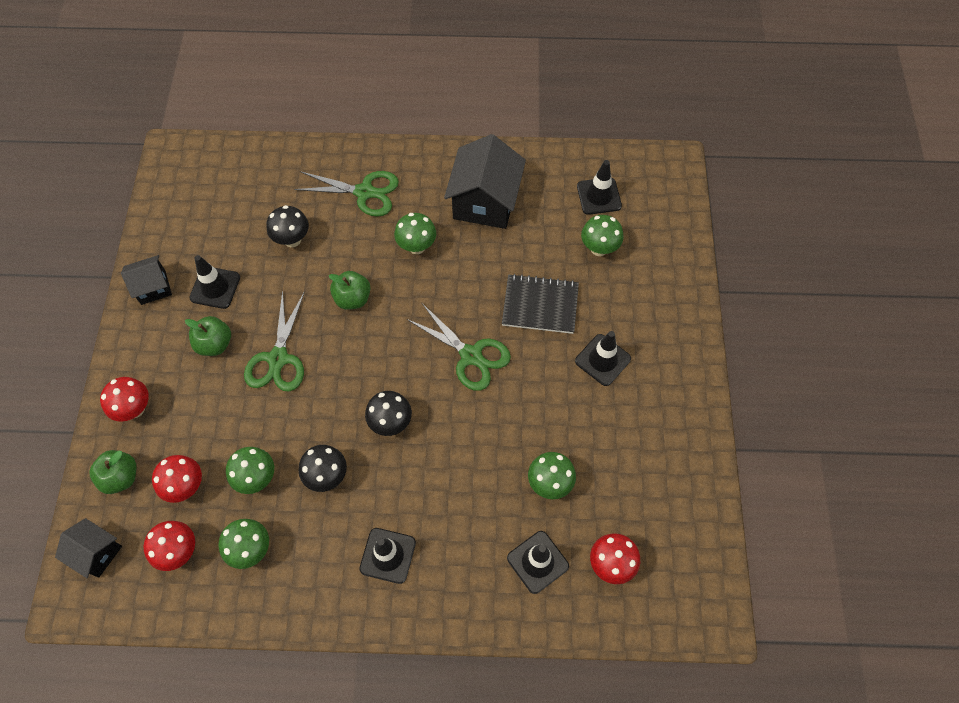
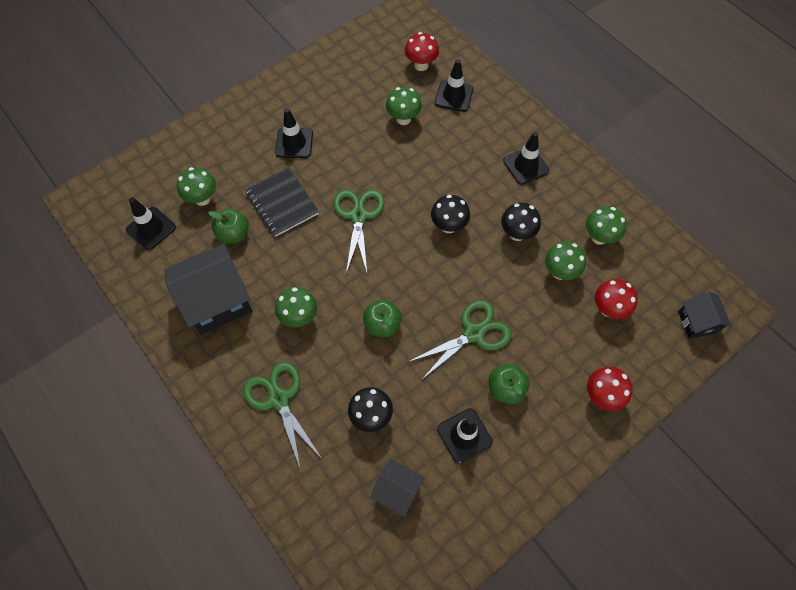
camera: 130 degrees left, 0 degrees up
green apple [89,450,136,494] -> green apple moved to [208,209,249,244]
black house [121,255,172,305] -> black house moved to [370,459,425,517]
red mushroom [143,521,195,571] -> none

